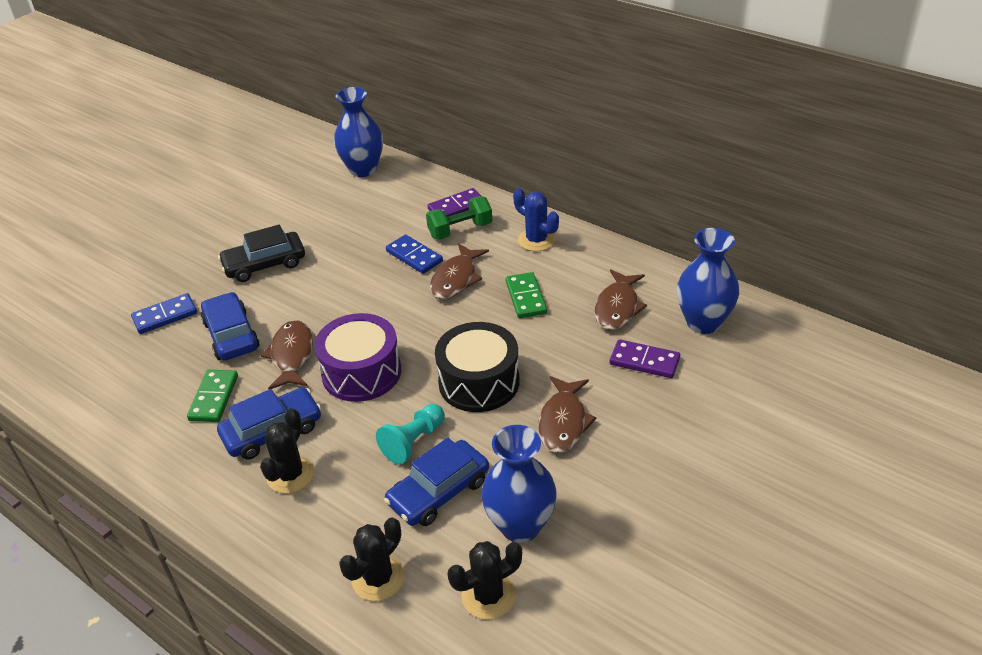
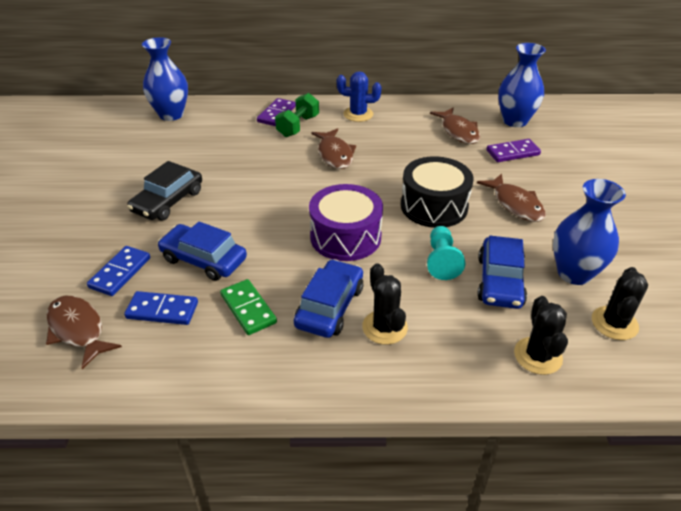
camera: 40 degrees left, 0 degrees up
brown fish [261,320,313,389] -> brown fish moved to [46,296,122,369]
blue domino [386,235,443,274] -> blue domino moved to [124,291,198,325]
green domino [506,272,547,318] -> none

